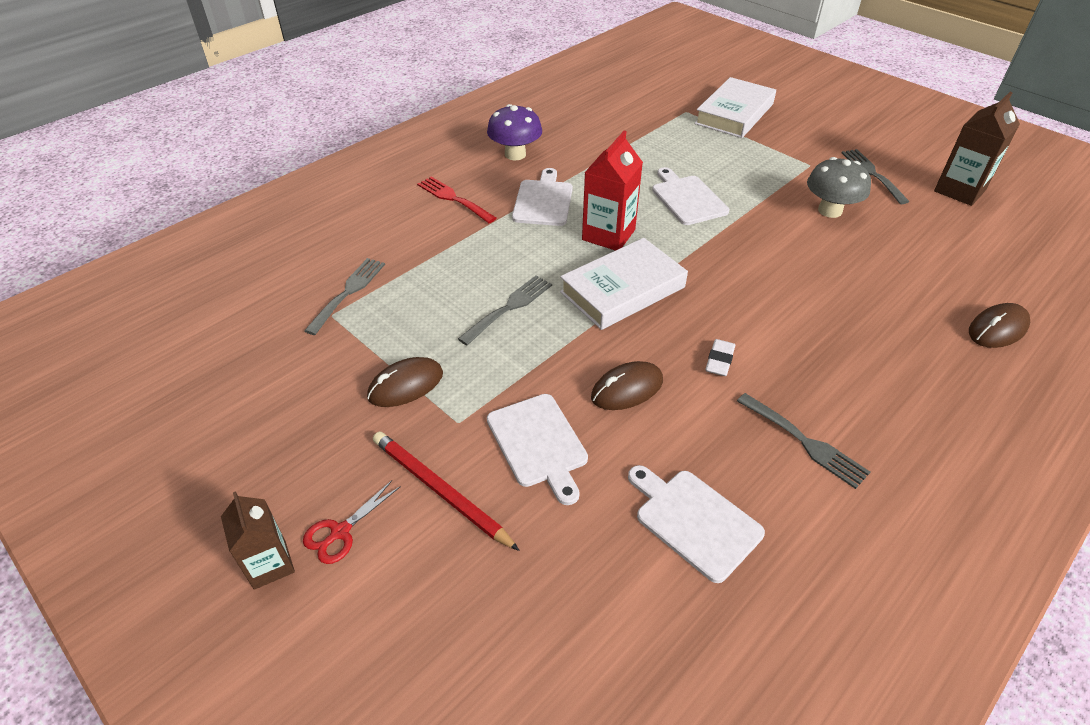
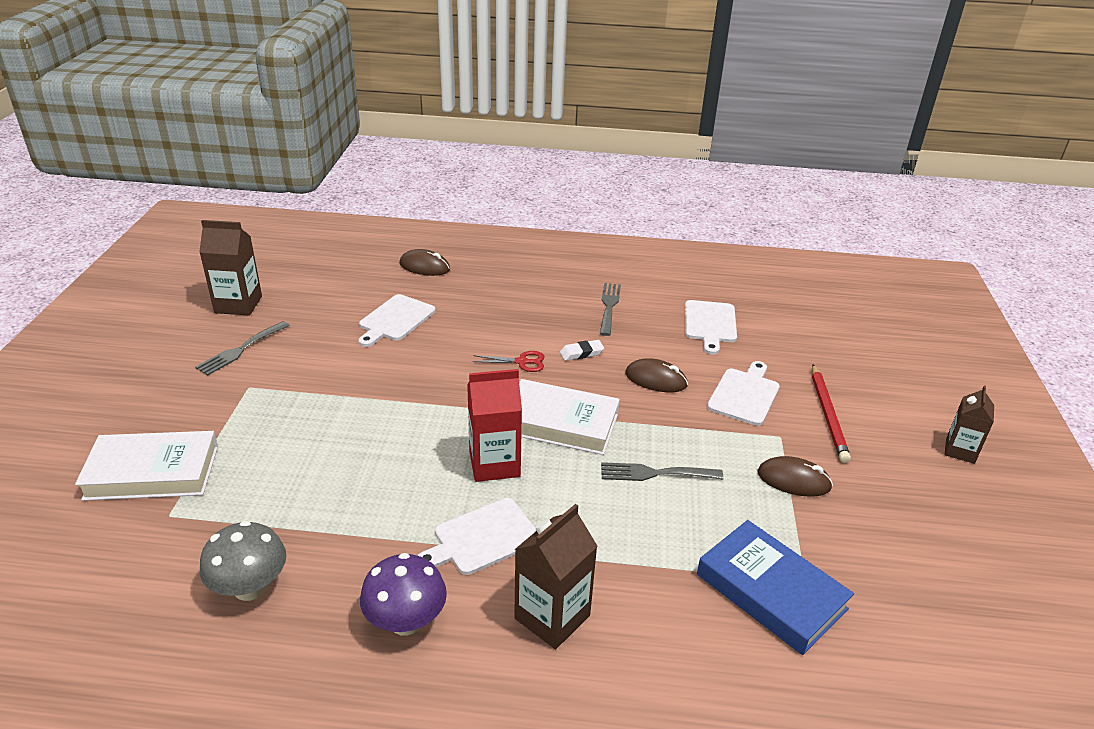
camera: 130 degrees left, 10 degrees down
red scissors [303,480,401,564] -> red scissors moved to [473,351,545,372]
grey fork [304,258,385,335] -> blue book [697,520,854,655]
red fork [417,177,496,223] -> brown carton [514,504,597,649]
white cutting board [652,167,729,225] -> white cutting board moved to [358,294,436,347]
grey mushroom [807,157,871,218] -> grey mushroom moved to [200,521,286,601]

